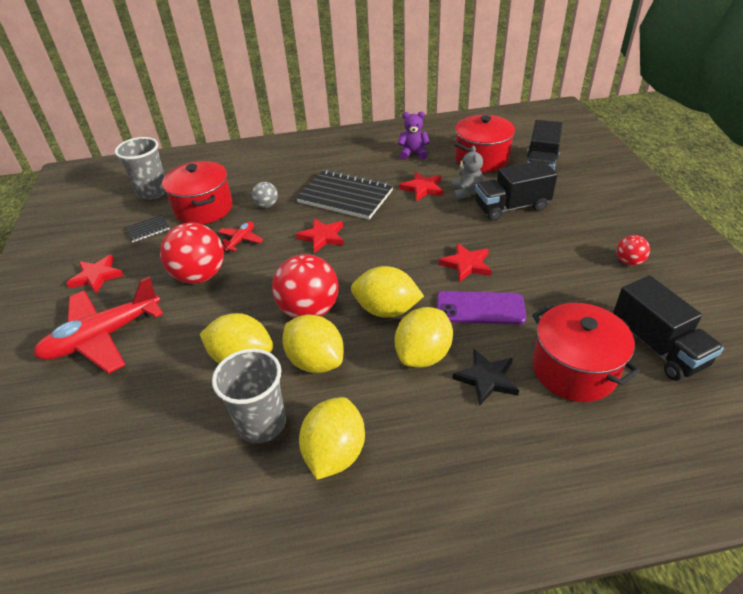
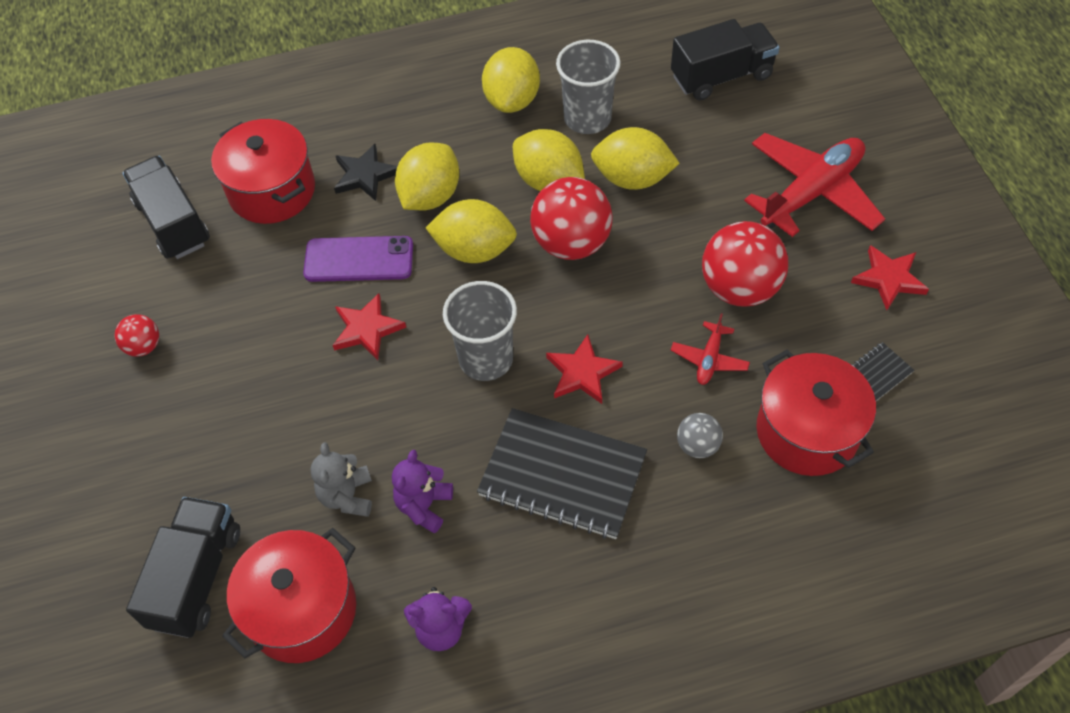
camera: 175 degrees right, 15 degrees up
grey cup [115,137,166,200] -> grey cup moved to [443,281,517,381]
red star [399,172,443,202] -> purple teddy bear [392,449,453,534]
black truck [475,160,558,221] -> black truck moved to [671,19,780,101]

